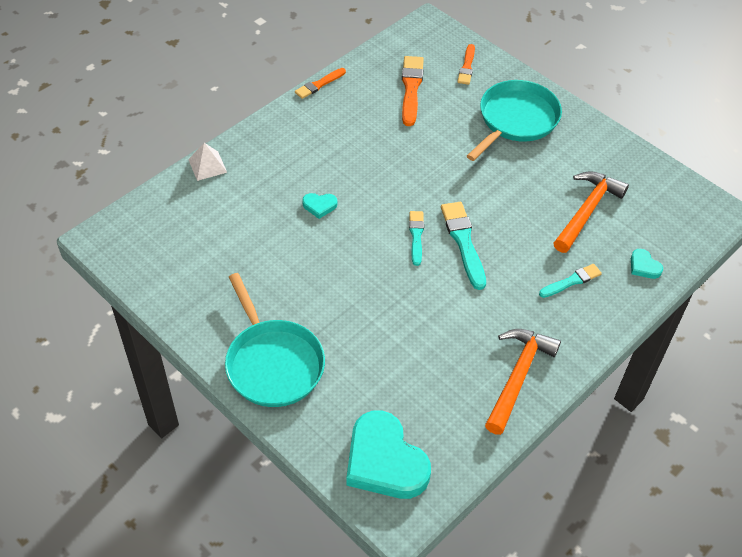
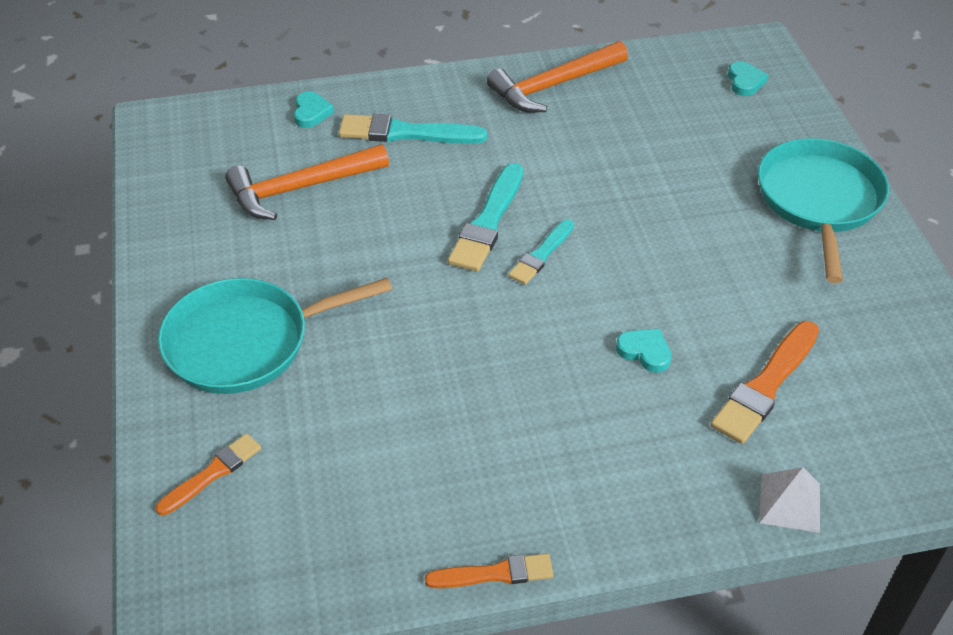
camera: 145 degrees left, 5 degrees down
turquoise heart [346,410,431,499] -> turquoise heart [728,61,768,96], size x0.43
orange brush [402,56,424,126] -> orange brush moved to [711,321,819,444]
turquoise brush [539,264,602,298] -> turquoise brush [339,114,487,144], size x1.60

